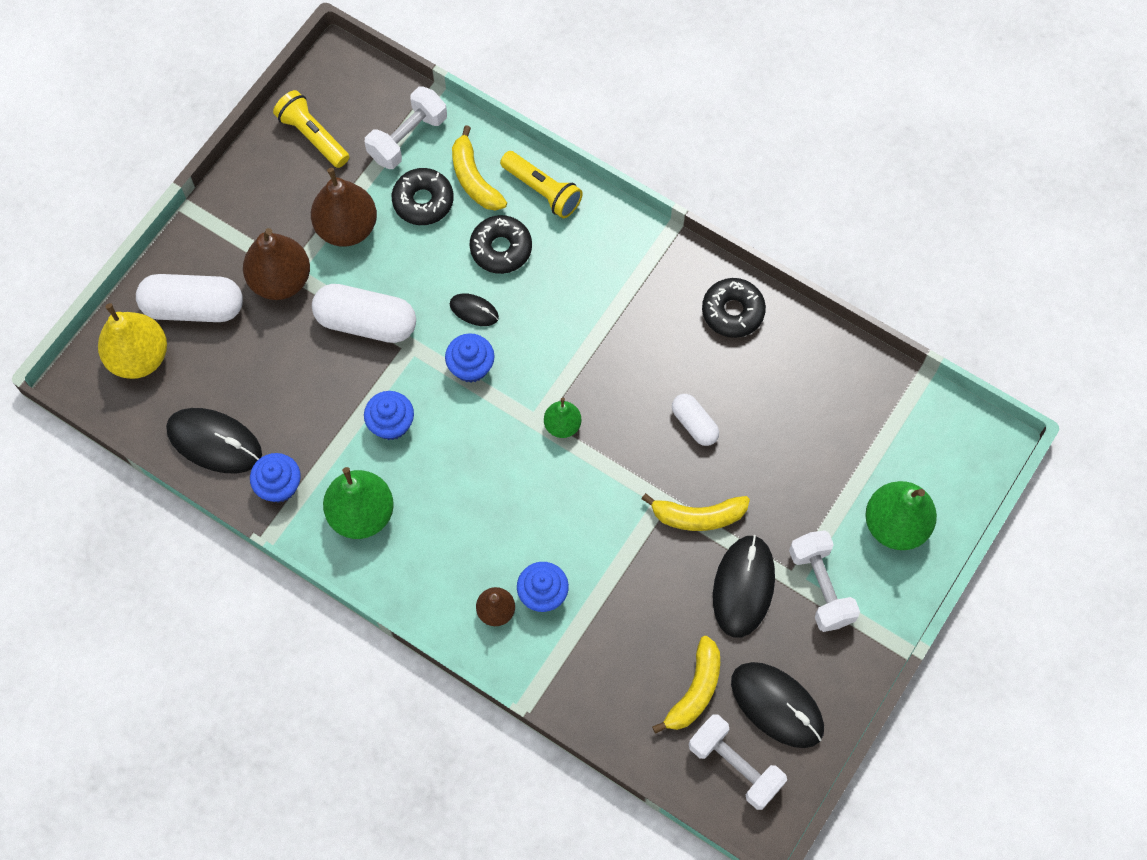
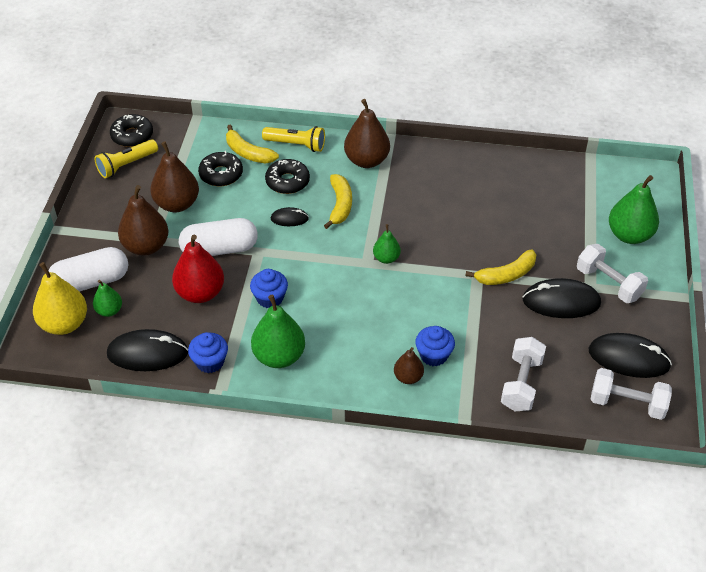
camera: 25 degrees left, 20 degrees down
yellow flashlight [273,90,349,168] -> yellow flashlight turned 60 degrees counterclockwise [95,139,158,178]
white dumbbell [365,86,447,169] -> white dumbbell moved to [501,337,546,411]
blue cupcake [445,333,495,383] -> none
yellow banana [652,636,720,734] -> yellow banana moved to [324,174,352,229]
white capsule [672,394,719,446] -> none
black donut [702,278,766,338] -> black donut moved to [110,114,153,147]
black mouse [713,535,775,638] -> black mouse turned 75 degrees counterclockwise [522,278,601,318]
none -> green pear [93,280,122,317]
none -> red pear [172,235,224,303]
none -> brown pear [344,99,390,168]

